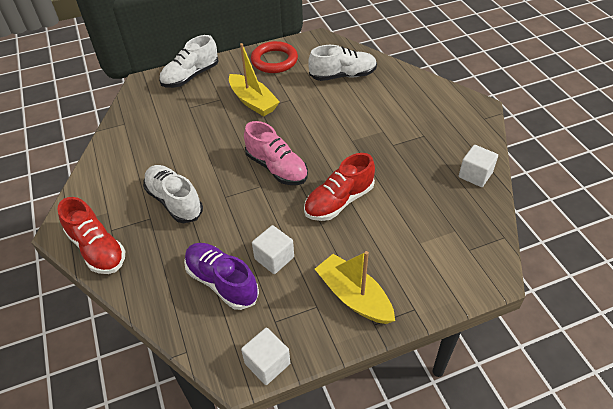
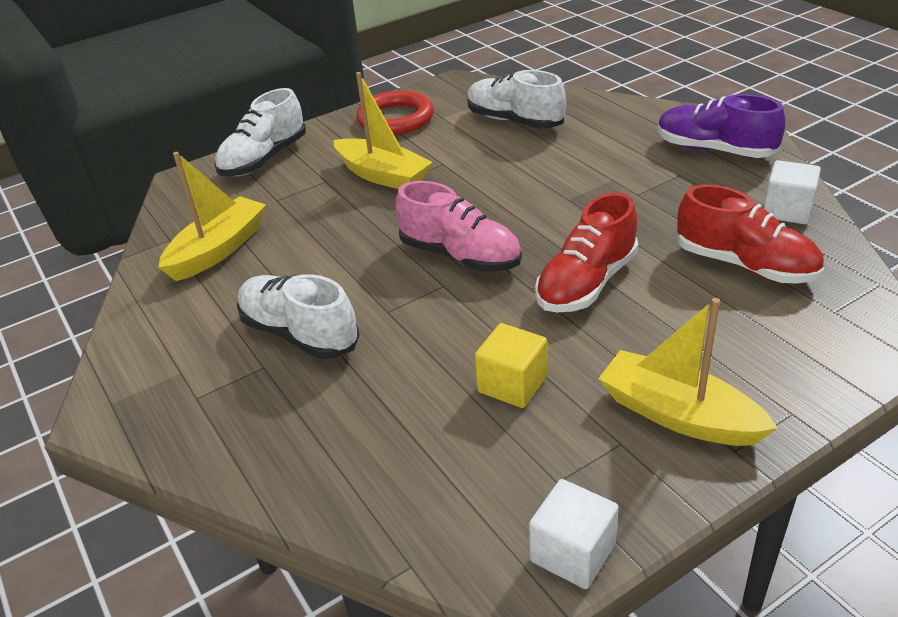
camera: 10 degrees left, 10 degrees down
red shoe [57,197,125,274] -> red shoe moved to [677,184,824,284]
purple shoe [184,243,259,310] -> purple shoe moved to [658,94,785,158]
white cube [252,225,294,274] -> yellow cube [475,323,547,408]
white shoe [308,45,377,81] -> white shoe turned 120 degrees counterclockwise [467,70,566,129]
none -> yellow boat [158,152,266,281]

